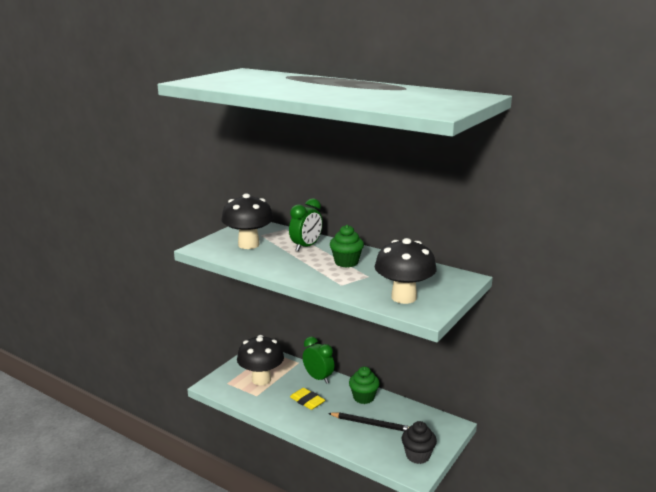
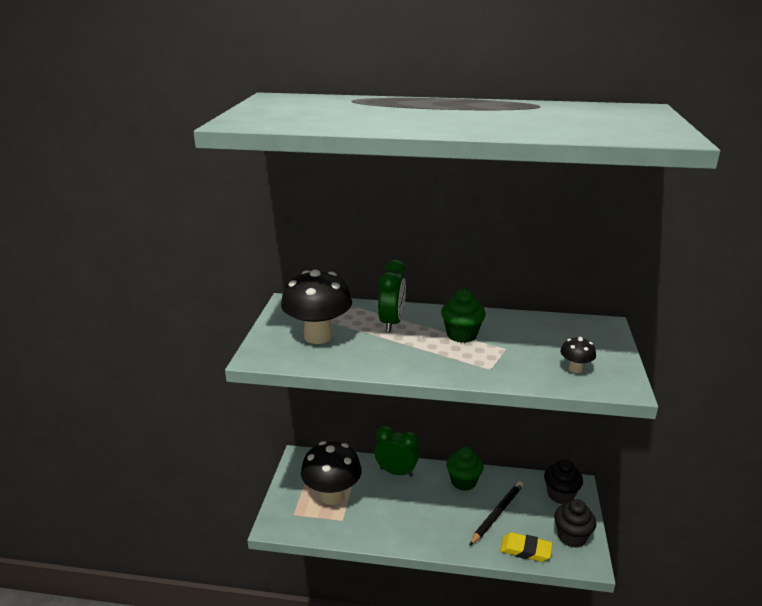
camera: 25 degrees left, 5 degrees up
yellow eraser [290,388,325,410] -> yellow eraser moved to [500,532,552,562]
black pencil [328,412,410,432] -> black pencil turned 45 degrees counterclockwise [469,481,524,546]
black mushroom [375,238,437,304] -> black mushroom [560,337,596,373], size x0.46
none -> black cupcake [544,459,583,504]

